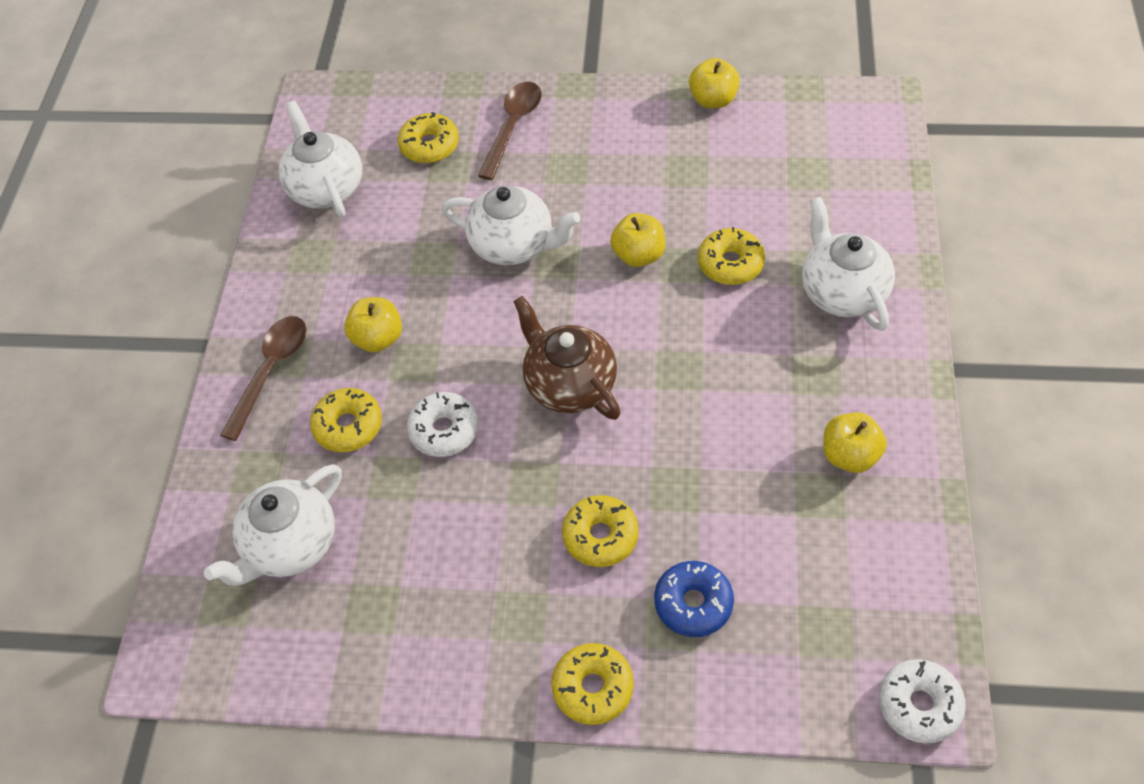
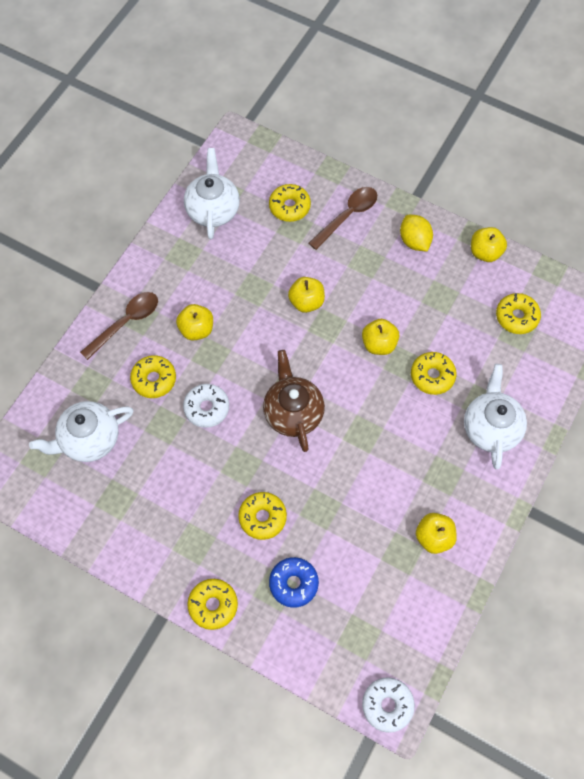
camera: 20 degrees right, 10 degrees up
white teapot [442,185,580,265] -> yellow apple [288,277,325,313]
none -> yellow lemon [400,215,433,252]
none -> yellow donut [496,293,541,334]

